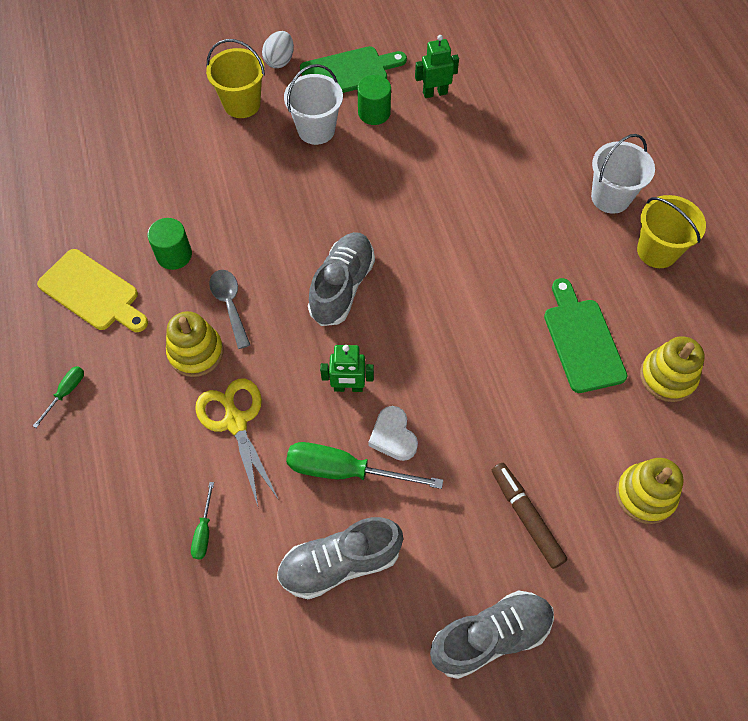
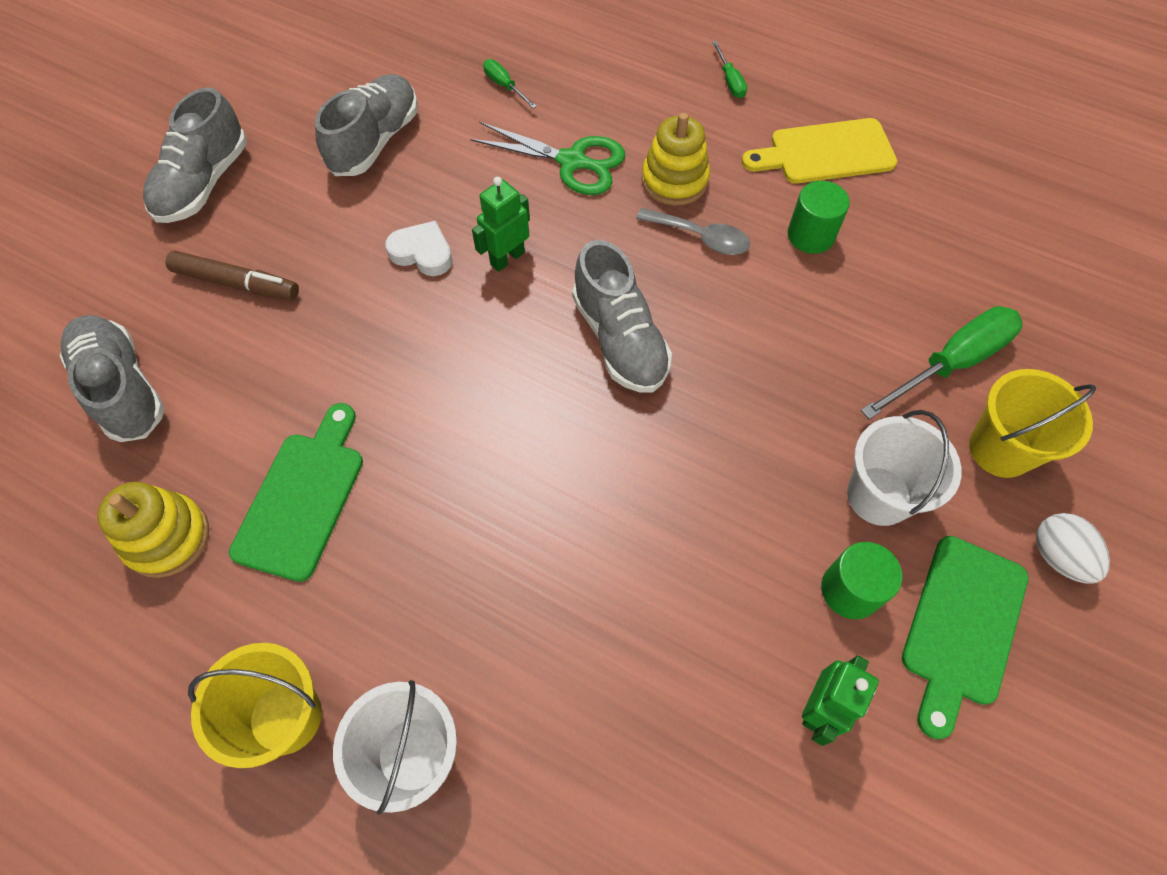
camera: 135 degrees right, 0 degrees up
yellow scissors [195,379,279,506] -> green scissors [470,122,625,195]
green screwdriver [286,442,443,489] -> green screwdriver moved to [861,306,1022,420]
green cutting board [544,278,627,393] -> green cutting board turned 105 degrees counterclockwise [229,403,363,582]
yellow stacking toy [616,458,684,524] -> grey shoe [60,315,165,442]

